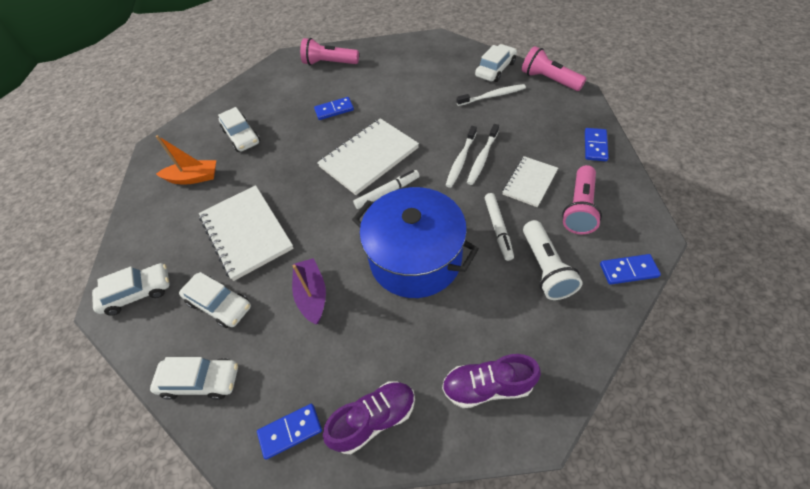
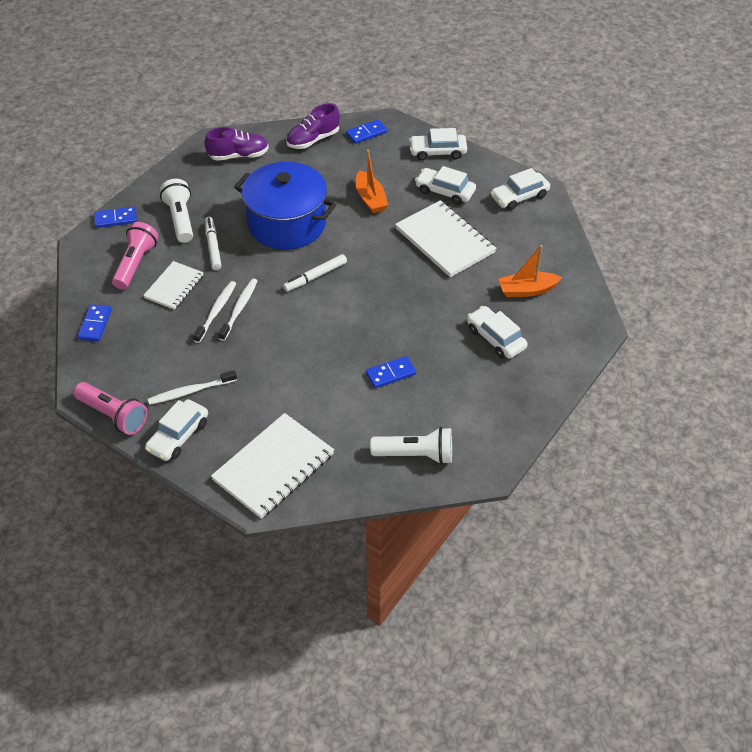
camera: 170 degrees right, 5 degrees down
purple boat [292,258,326,324] -> orange boat [356,150,388,213]
pink flashlight [300,38,359,65] -> white flashlight [370,427,452,465]
white notebook [317,118,419,195] -> white notebook moved to [211,413,334,519]

